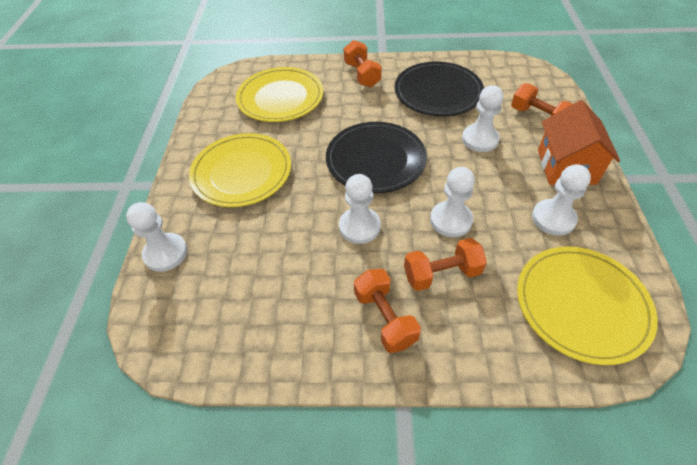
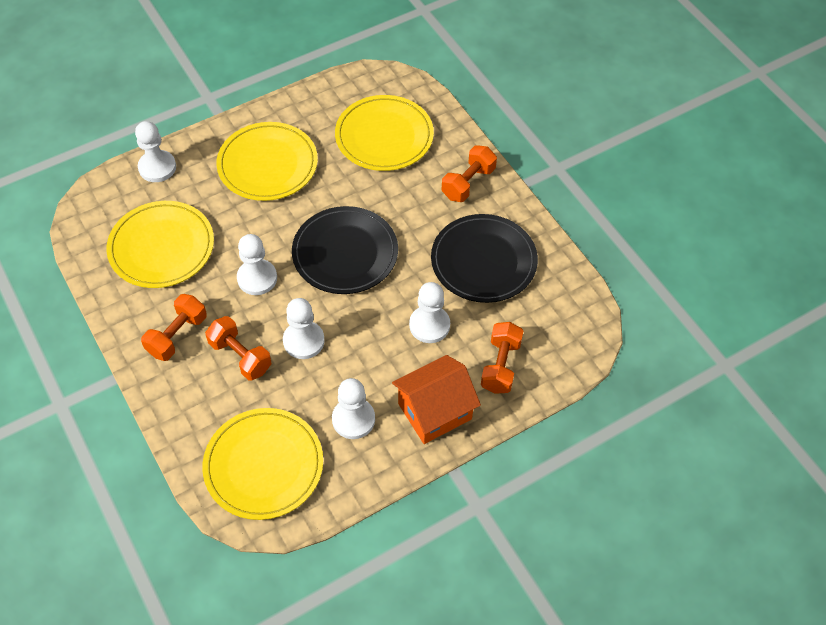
camera: 55 degrees right, 5 degrees up
none -> yellow plate [106,201,214,288]

